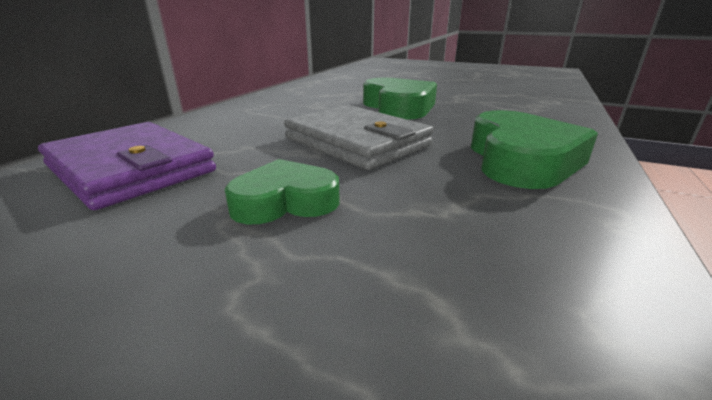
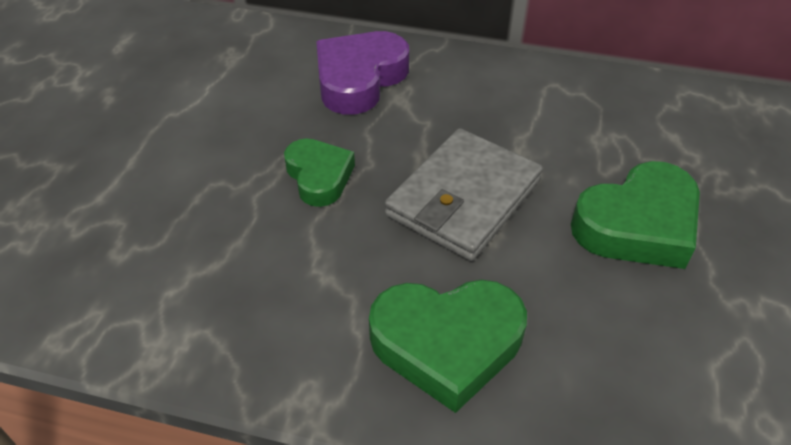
camera: 80 degrees right, 20 degrees up
purple wallet [38,122,216,210] -> purple heart [316,31,409,115]

